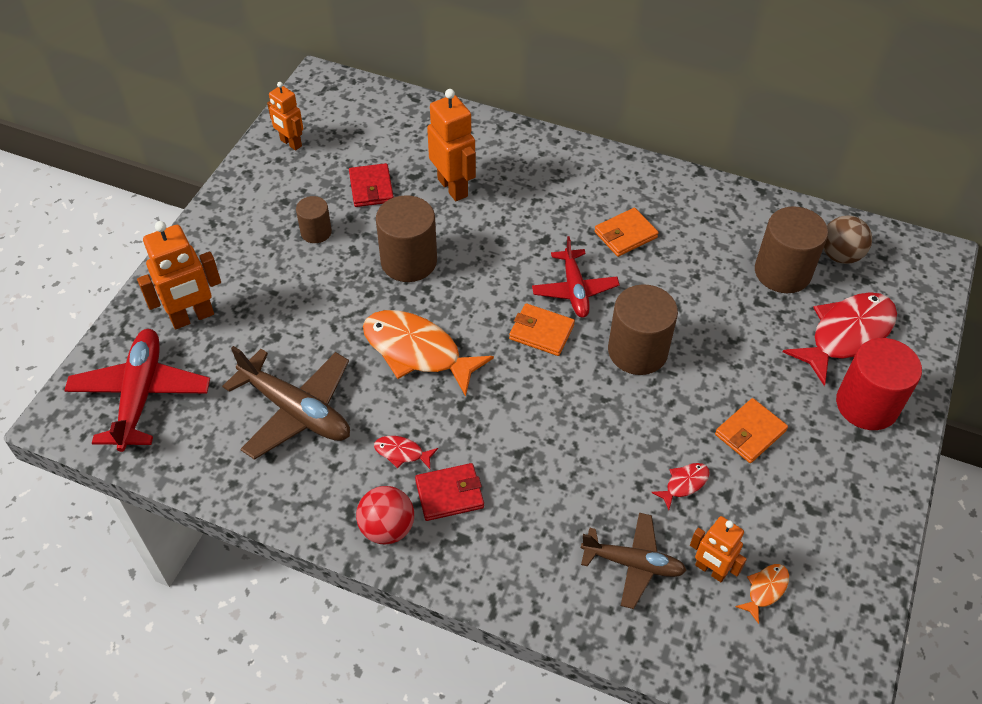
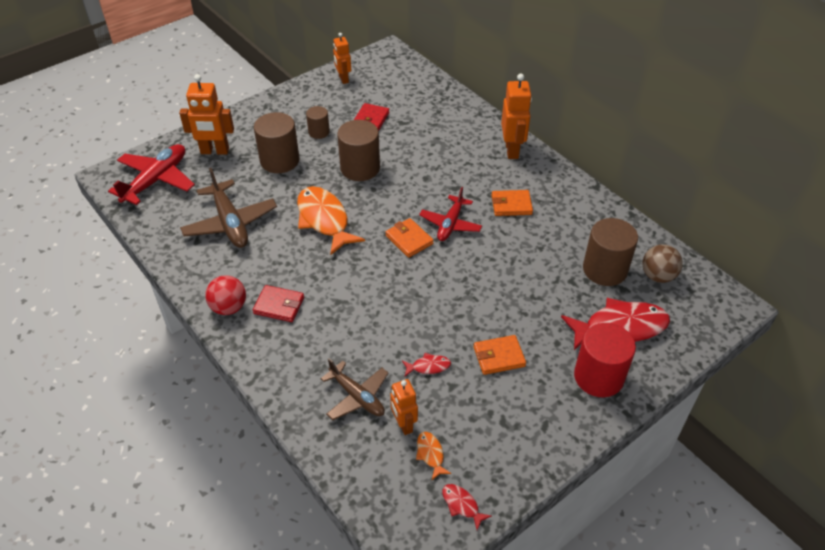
camera: 30 degrees right, 5 degrees down
red fish [374,436,438,469] -> red fish moved to [442,484,492,530]
orange robot [427,89,476,201] -> orange robot moved to [501,74,532,159]
brown cylinder [608,284,678,375] -> brown cylinder moved to [254,112,299,173]
orange fish [735,564,789,624] -> orange fish turned 90 degrees counterclockwise [416,432,451,480]

